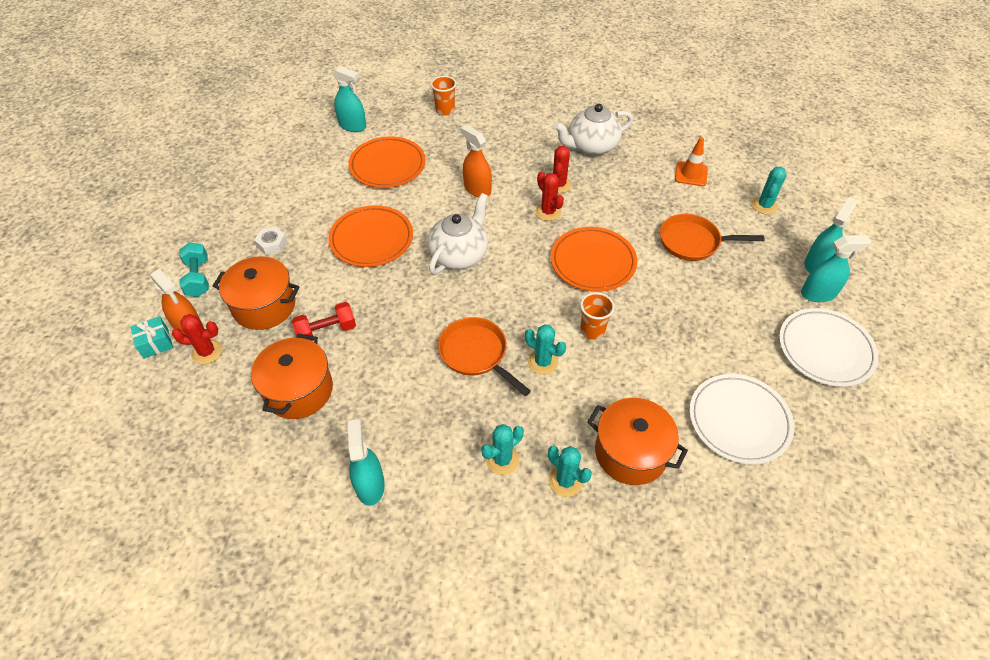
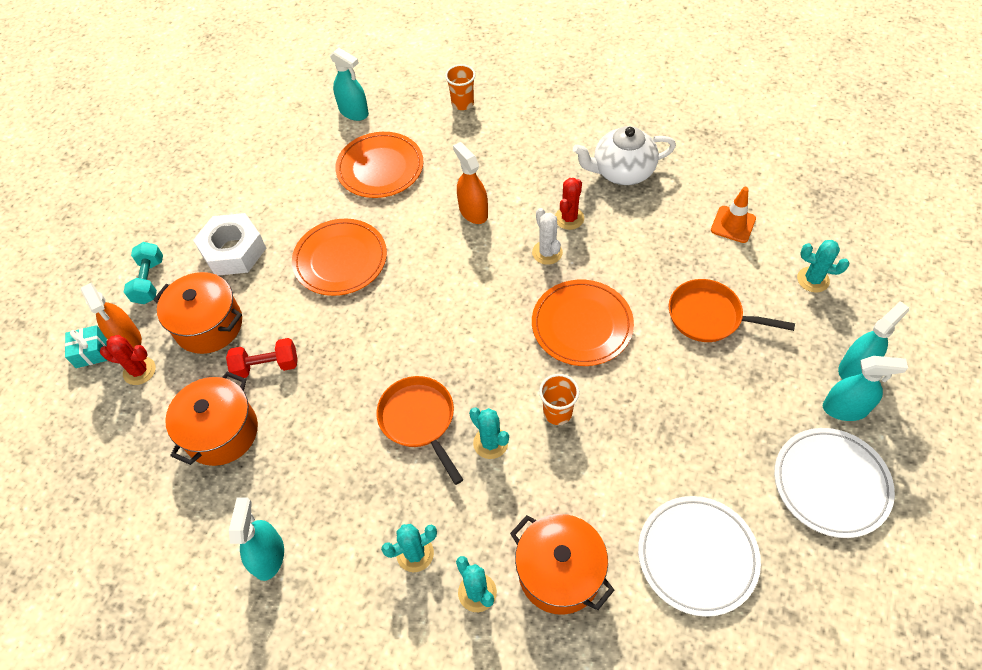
camera: 15 degrees right, 5 degrees up
white nut [254,227,287,255] -> white nut [193,213,266,276], size x1.98
white teapot [428,193,488,274] -> none
red cactus [536,172,564,221] -> white cactus [532,208,563,265]
turquoise cactus [752,167,787,215] -> turquoise cactus turned 75 degrees clockwise [797,240,849,293]

